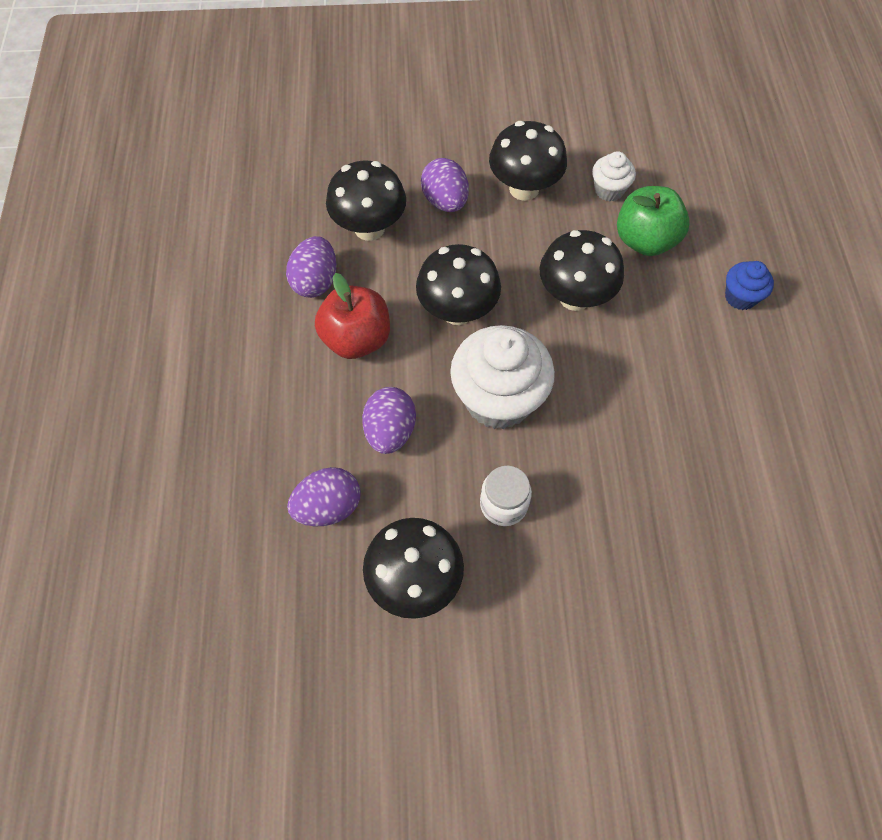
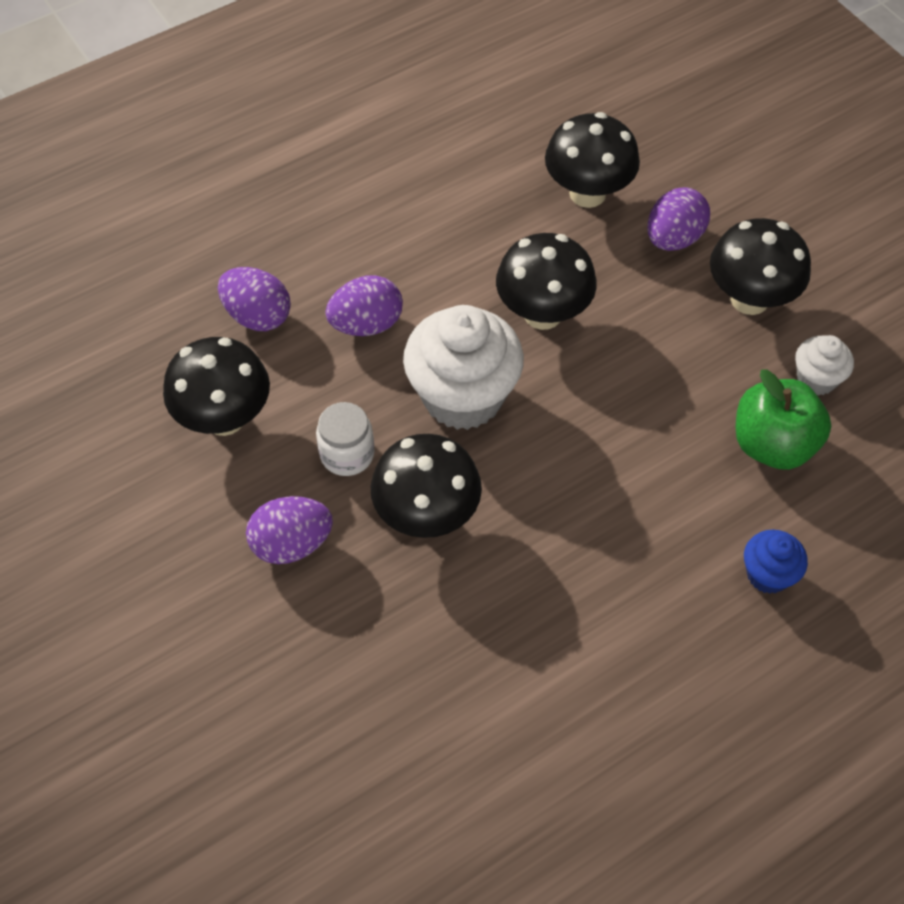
camera: 60 degrees right, 5 degrees down
purple egg [286,236,337,298] -> purple egg moved to [246,496,333,564]
red apple [315,273,390,359] -> none
black mushroom [540,230,624,311] -> black mushroom moved to [371,434,482,538]

